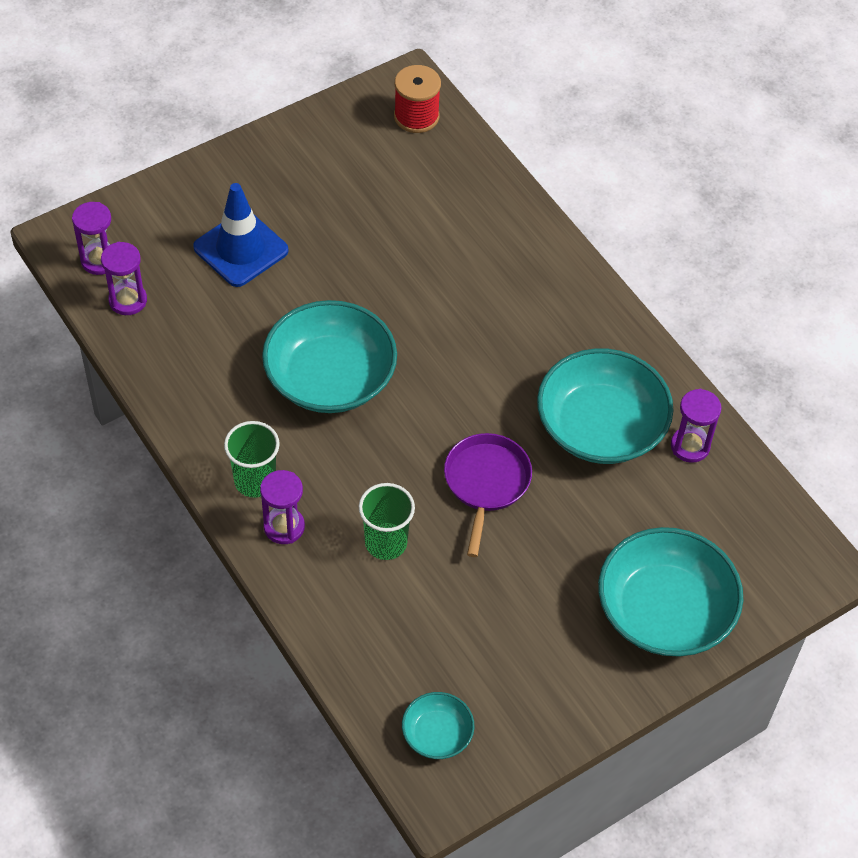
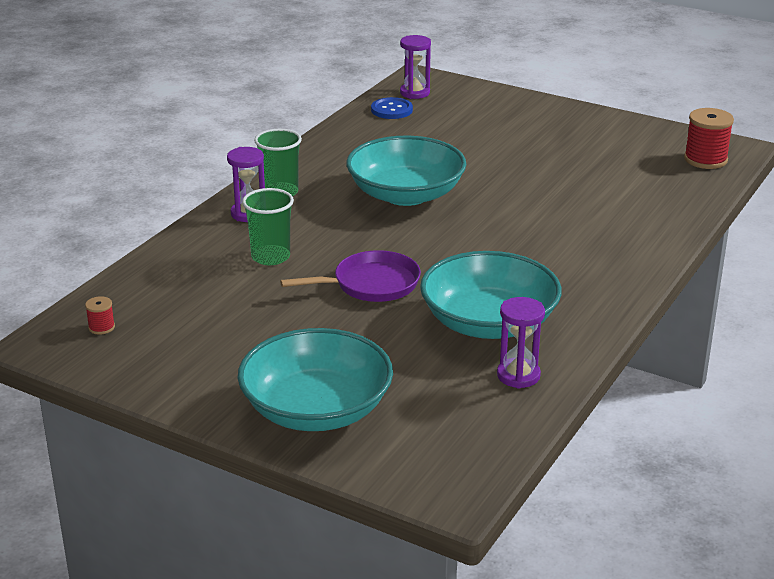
camera: 65 degrees right, 25 degrees down
purple hourglass [101,242,147,315] -> blue button [371,97,413,119]
blue traffic cone [193,183,289,287] -> none
turquoise bowl [402,692,474,759] -> red spool [85,296,115,335]

